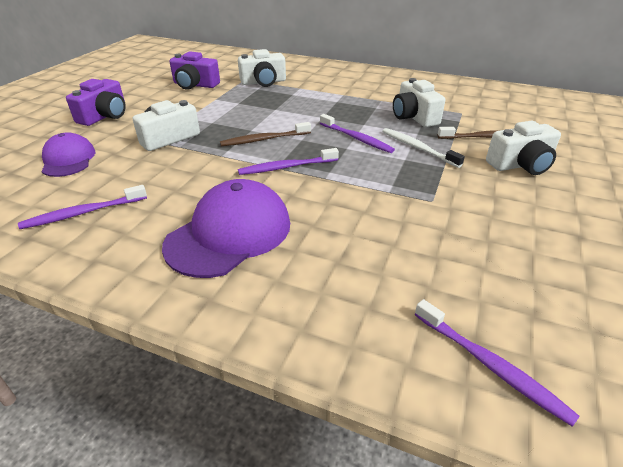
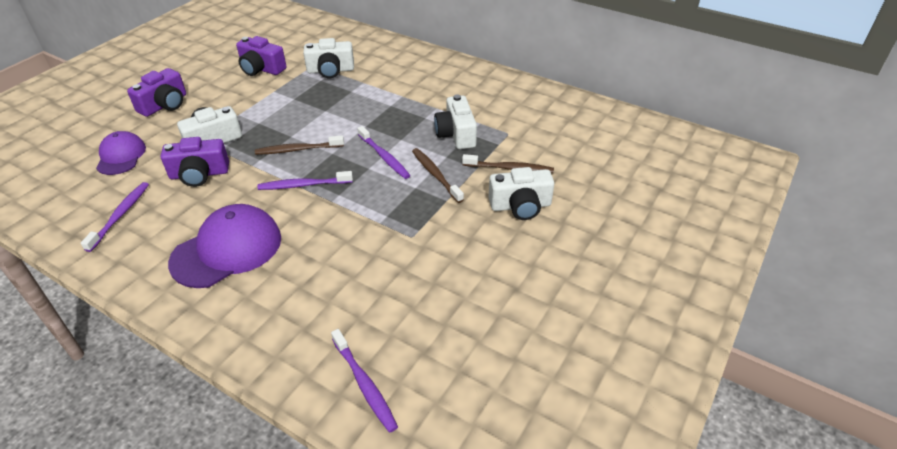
camera: 10 degrees right, 5 degrees up
purple toothbrush [18,185,147,229] -> purple toothbrush turned 120 degrees clockwise [81,182,149,252]
white toothbrush [382,128,465,168] -> brown toothbrush [412,148,464,203]
none -> purple camera [161,137,229,187]

